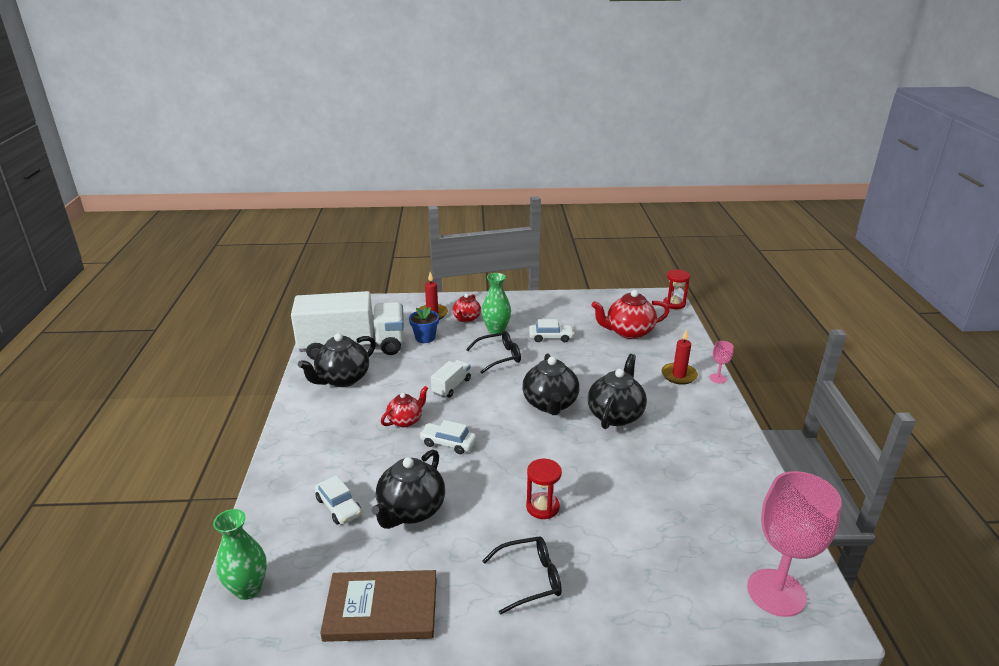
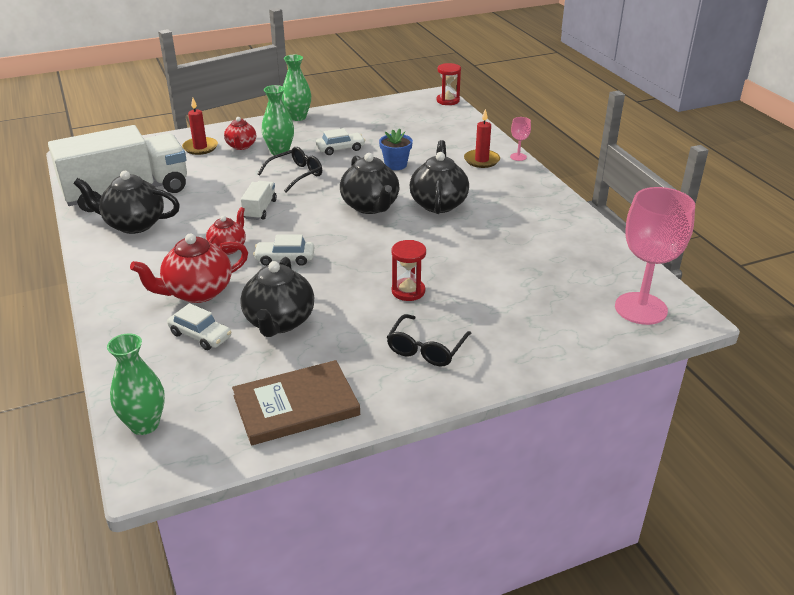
camera: 20 degrees left, 5 degrees up
black teapot [298,333,376,387] -> black teapot turned 75 degrees clockwise [73,171,180,234]
blue flower pot [409,307,439,343] -> blue flower pot moved to [379,128,413,170]
black glasses [483,536,562,615] -> black glasses turned 150 degrees clockwise [387,314,472,366]
red teapot [591,290,670,339] -> red teapot moved to [130,233,248,303]
none -> green vase [282,55,311,121]

